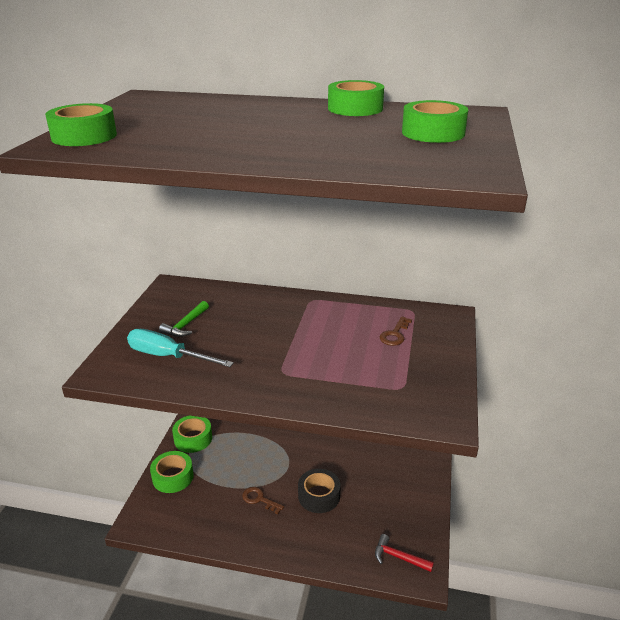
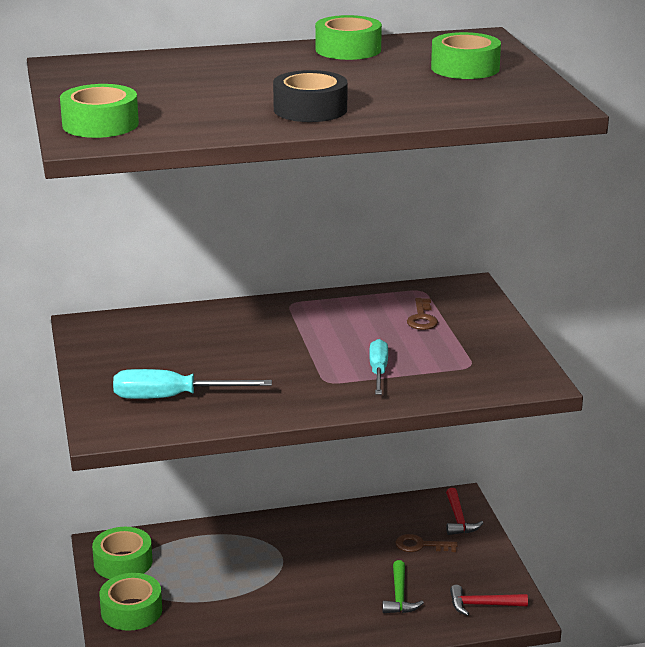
camera: 25 degrees left, 5 degrees down
green hammer [159,301,209,337] -> green hammer moved to [383,560,424,613]
brown key [242,487,284,514] -> brown key moved to [395,534,458,552]
black tape [298,469,341,513] -> black tape moved to [273,70,348,122]
none -> turquoise screwdriver [369,339,388,395]
none -> red hammer [446,488,483,535]

